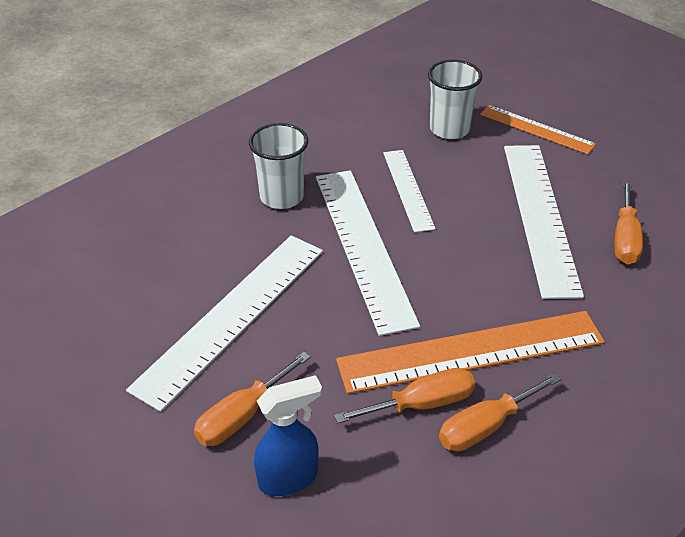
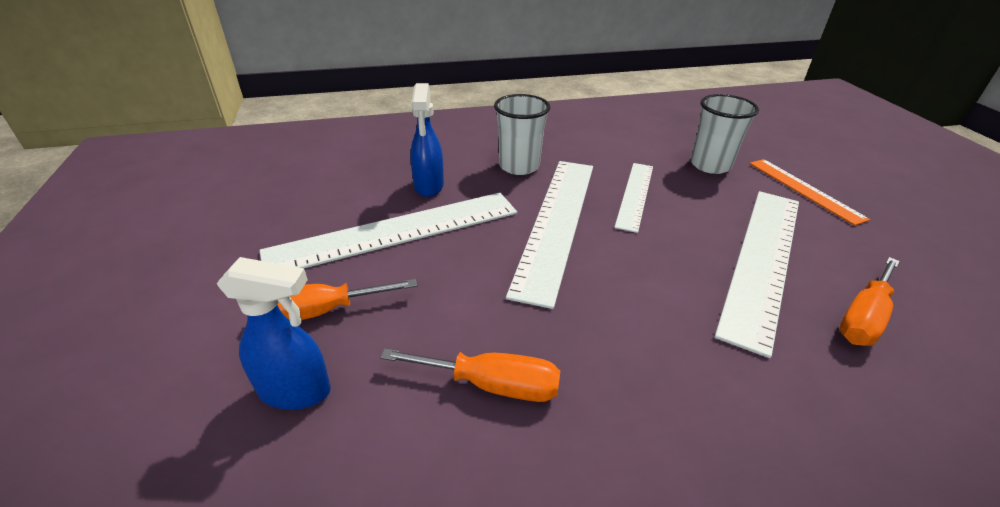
camera: 30 degrees right, 5 degrees down
orange ruler [336,311,605,394] -> none
orange screwdriver [439,373,561,452] -> none
none -> blue spray bottle [410,83,444,197]

